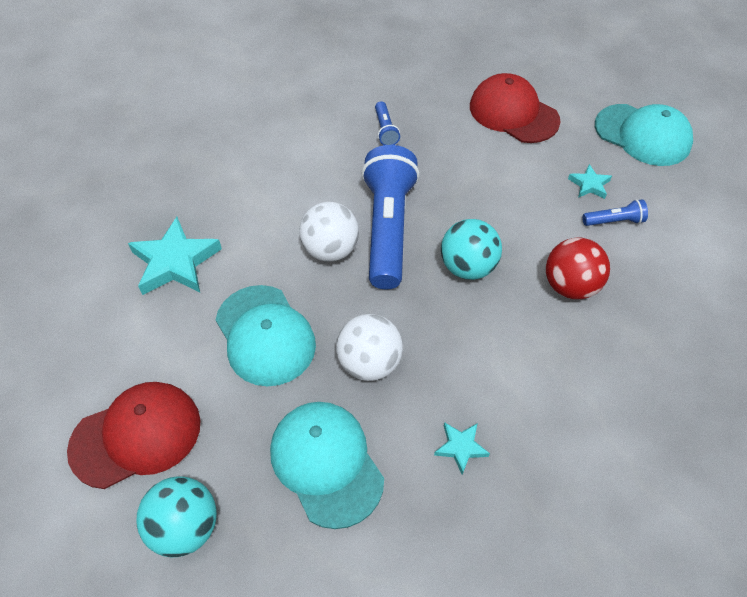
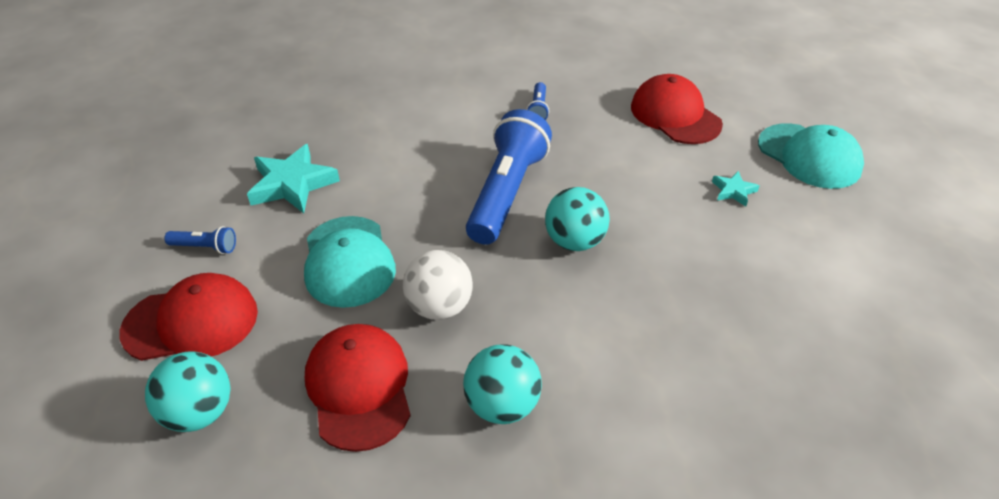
camera: 15 degrees right, 10 degrees down
turquoise cap [270,402,384,529] -> red cap [305,324,411,452]
white ball [299,202,359,262] -> none
turquoise star [434,422,490,475] -> turquoise ball [463,344,542,424]
red ball [546,238,610,299] -> none
blue flashlight [582,199,648,226] -> blue flashlight moved to [164,226,236,254]

